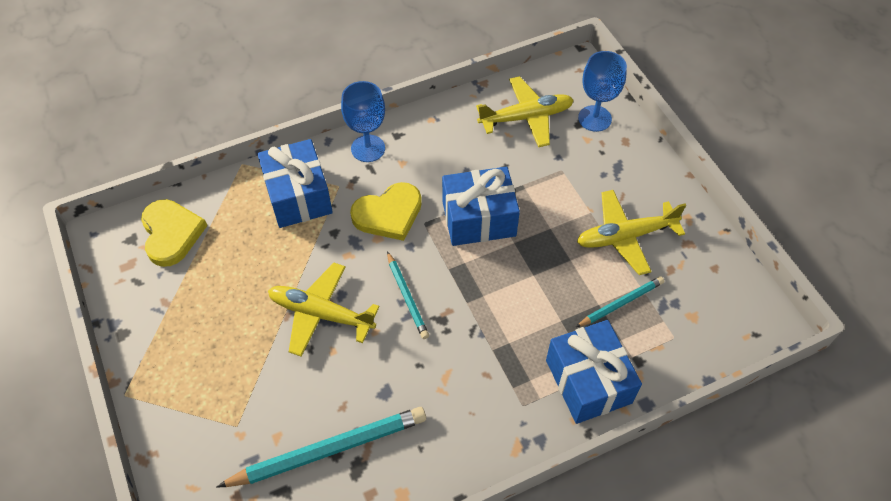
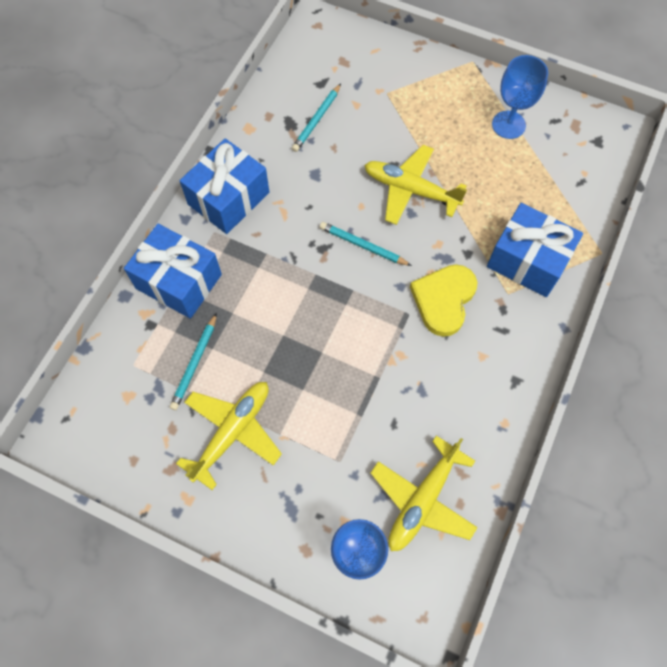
camera: 140 degrees right, 10 degrees up
yellow heart [141,199,208,267] -> none
turquoise pencil [217,407,426,487] -> turquoise pencil [292,84,341,152], size x0.55
yellow plane [268,263,379,357] -> yellow plane turned 135 degrees counterclockwise [364,145,467,225]
blue goblet [341,81,385,162] -> blue goblet moved to [492,55,548,139]
blue gift [442,167,520,246] -> blue gift moved to [180,139,269,234]

